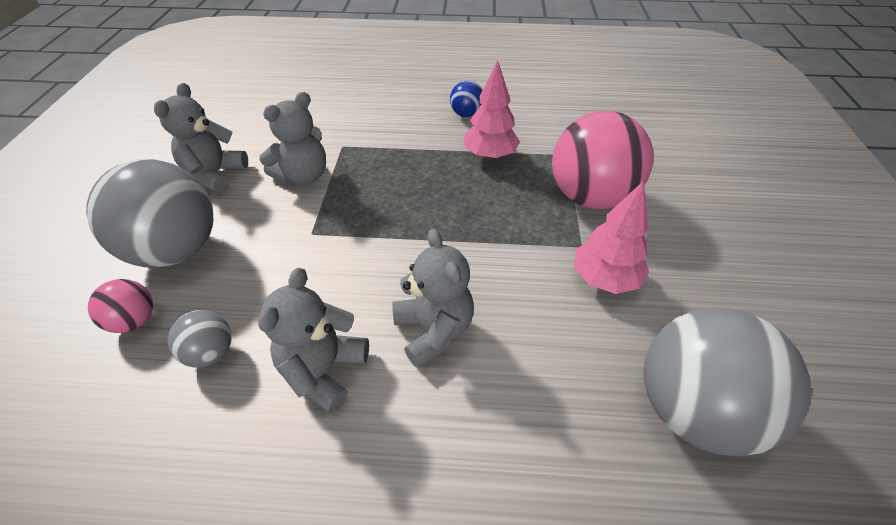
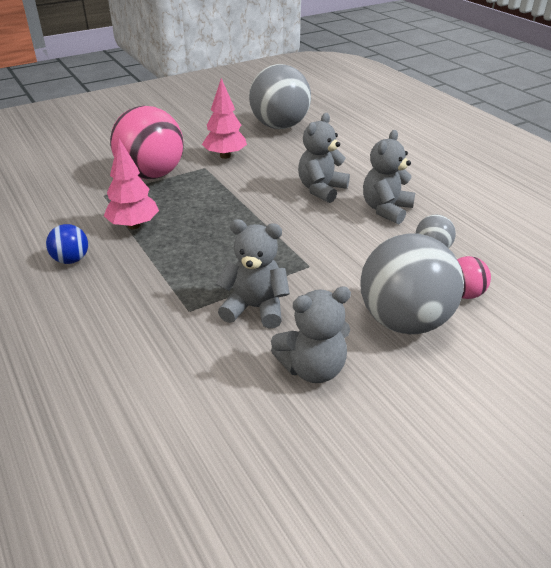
camera: 125 degrees left, 10 degrees down
grey teddy bear [258,268,369,413] -> grey teddy bear turned 135 degrees clockwise [363,130,415,224]

